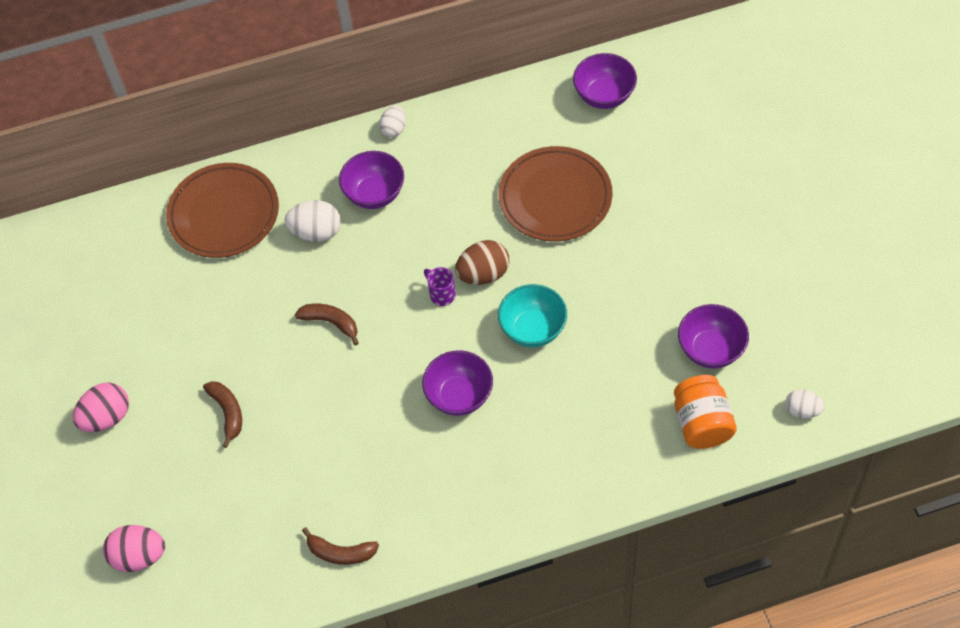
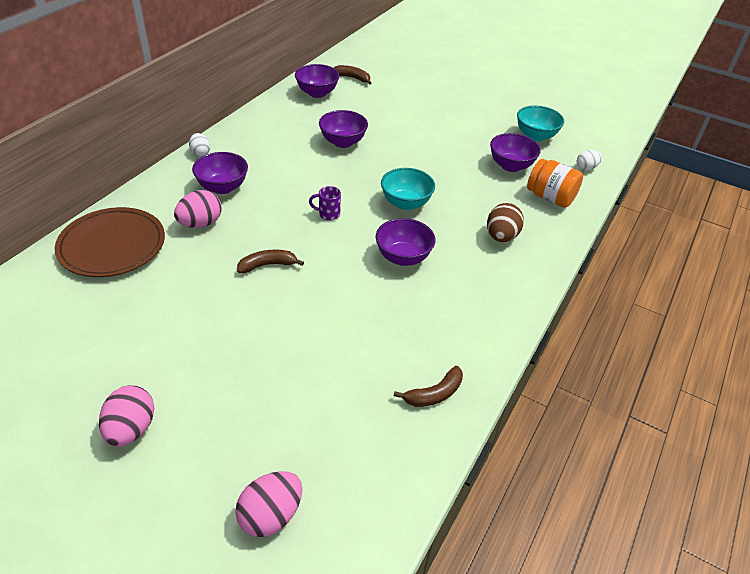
camera: 50 degrees left, 15 degrees down
brown banana [203,381,242,448] -> brown banana moved to [334,65,371,85]
white egg [284,200,341,242] -> pink egg [174,190,222,228]
brown egg [455,240,509,285] -> brown egg moved to [487,203,524,242]
brown plate [498,146,612,242] -> purple bowl [319,110,368,148]
none -> turquoise bowl [517,105,564,142]

